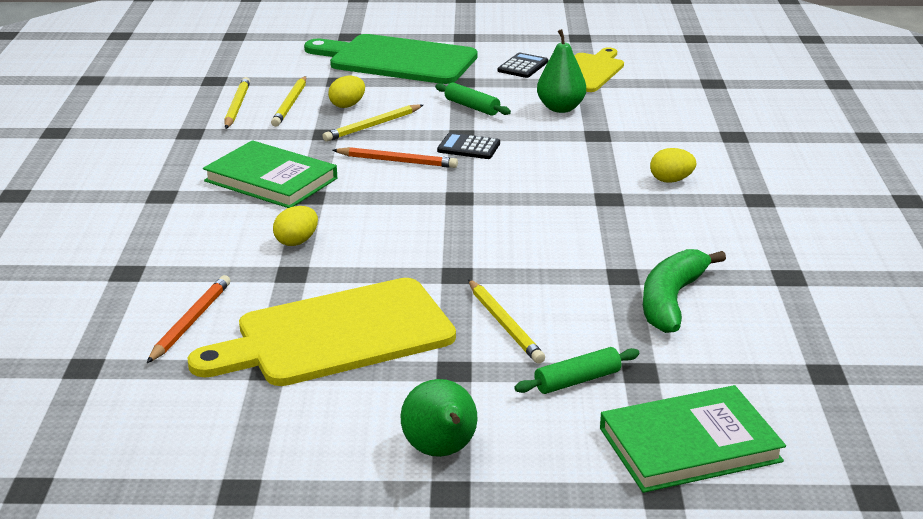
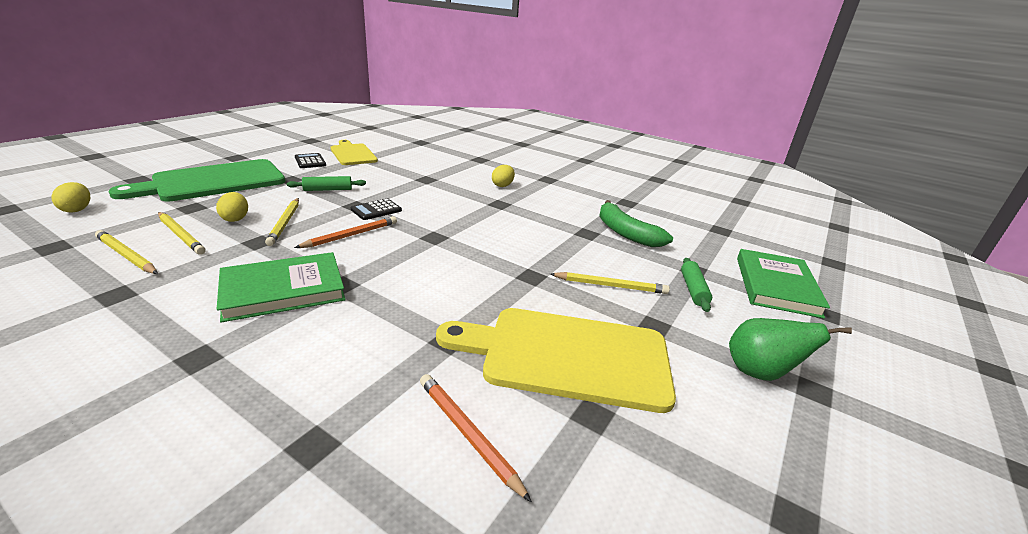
camera: 60 degrees left, 0 degrees up
yellow cutting board [188,278,456,386] -> yellow cutting board turned 90 degrees clockwise [436,308,676,413]
yellow egg [273,206,318,246] -> yellow egg moved to [51,182,91,212]
green pear [537,29,586,113] -> none

